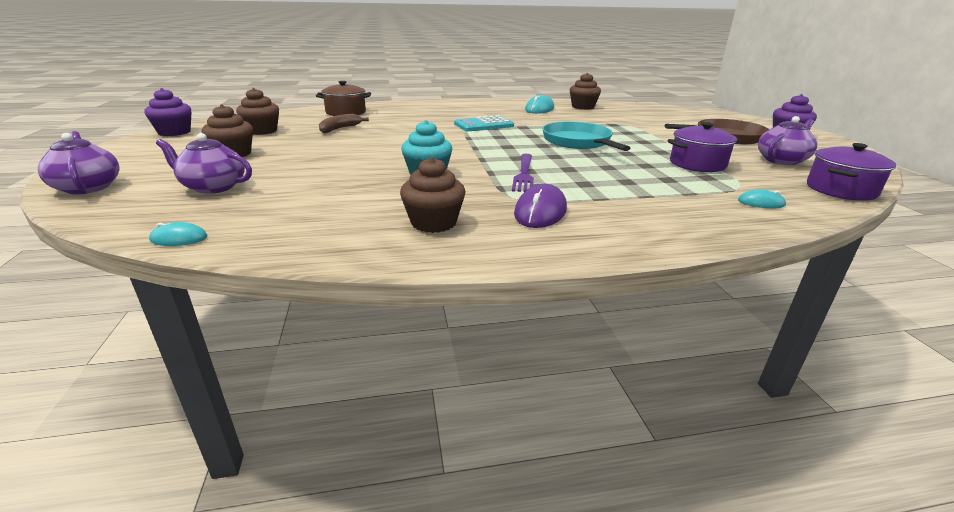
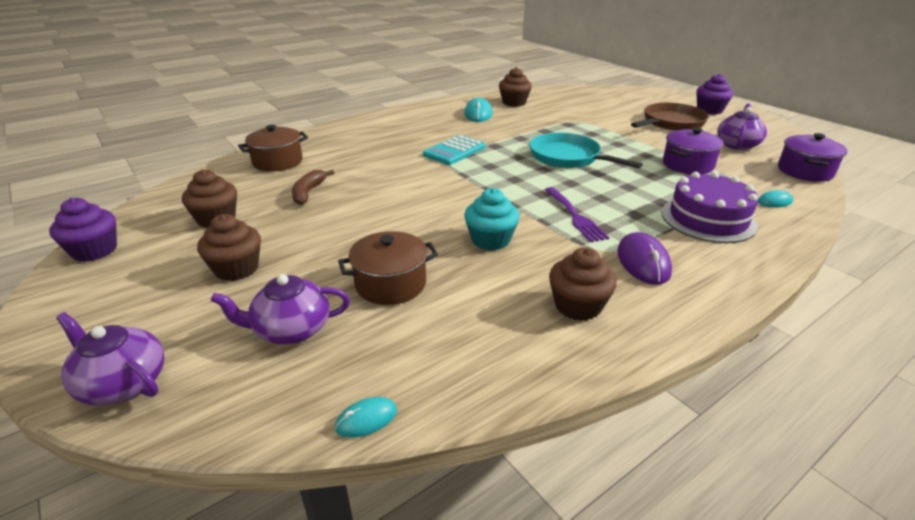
camera: 25 degrees left, 5 degrees up
none -> brown pot [338,231,438,305]
none -> purple cake [662,172,758,243]

